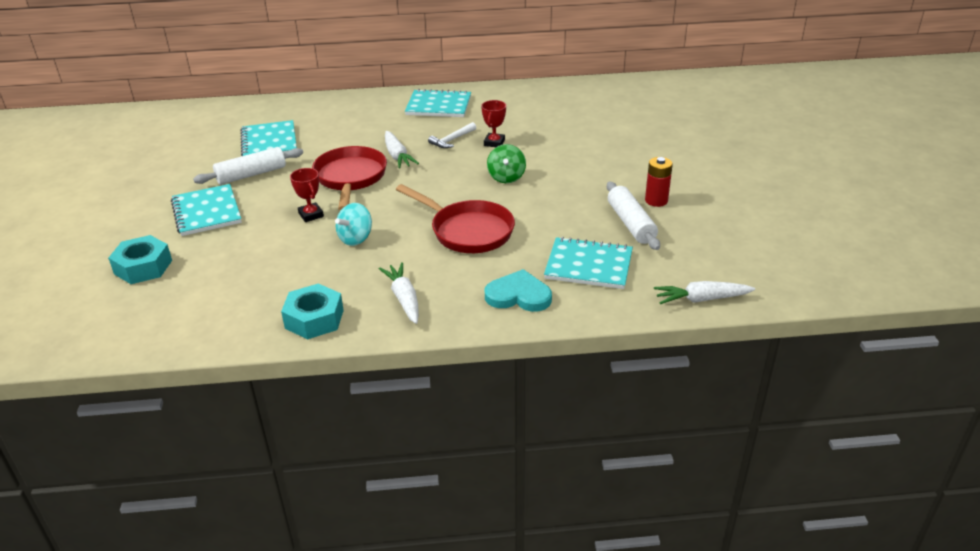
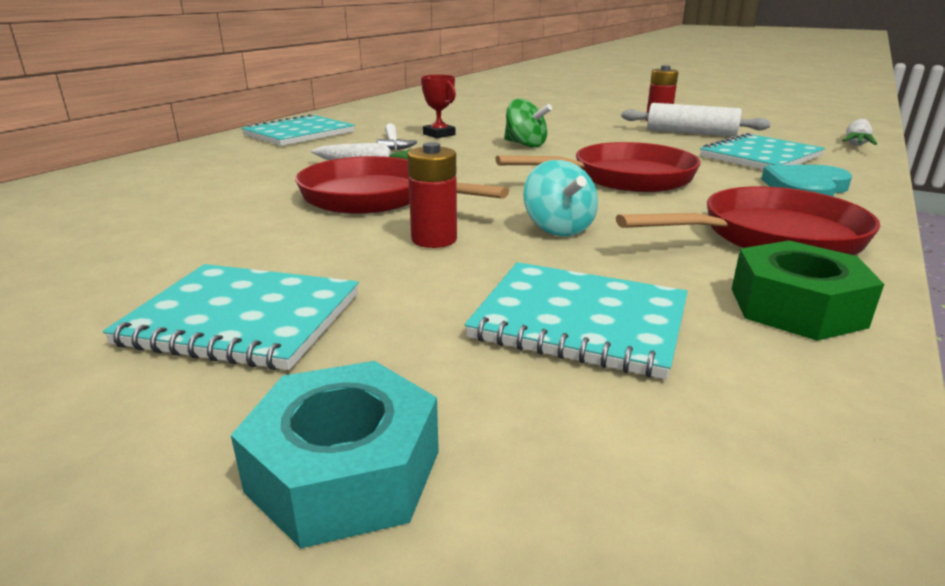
camera: 55 degrees left, 10 degrees down
white rolling pin [193,147,303,185] -> none
turquoise notebook [241,120,297,156] -> turquoise notebook moved to [465,262,688,379]
turquoise nut [281,283,344,339] -> green nut [732,240,884,341]
red trophy [290,168,324,222] -> red battery [407,142,457,248]
white carrot [379,262,419,324] -> red pan [616,186,880,255]

